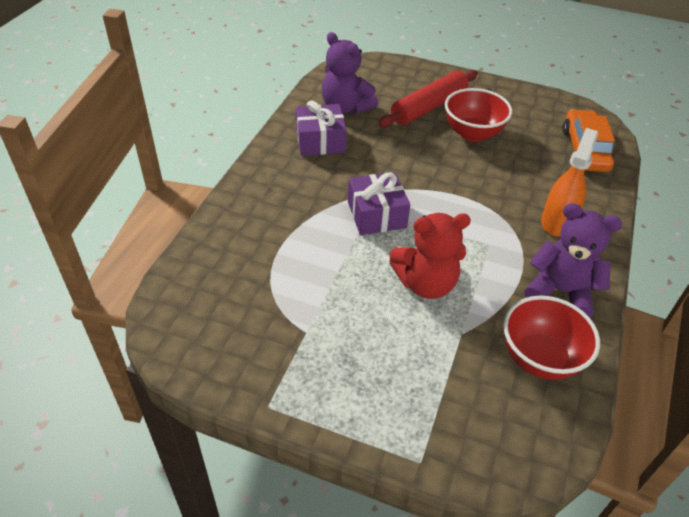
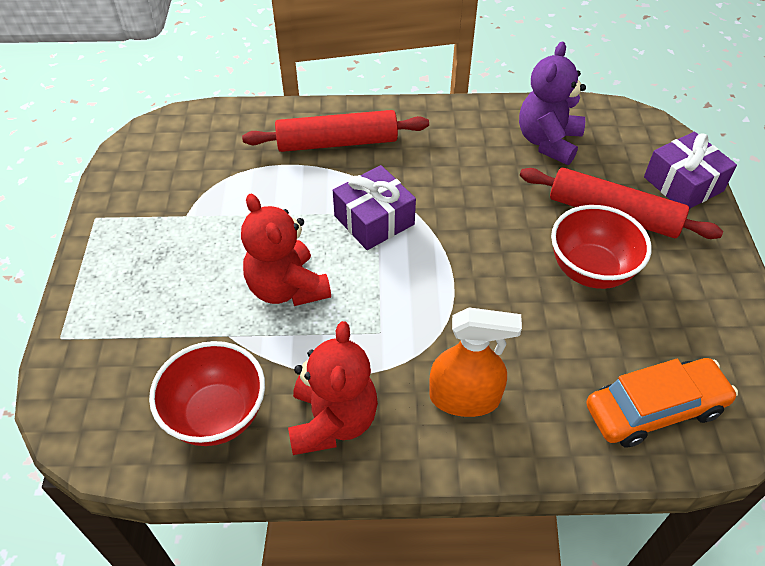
camera: 70 degrees right, 5 degrees up
purple gift [296,100,347,156] -> purple gift moved to [644,132,737,209]
purple teddy bear [524,203,622,317] -> red teddy bear [288,321,378,455]
none -> red rolling pin [242,110,429,152]

